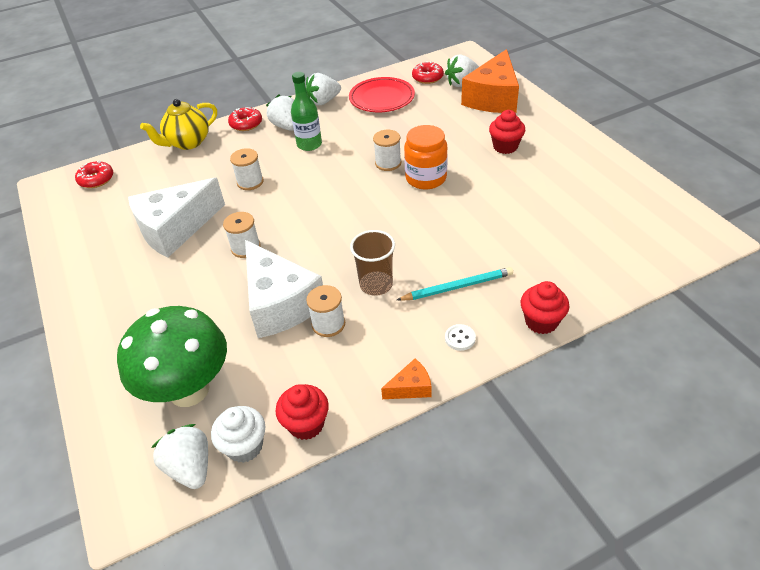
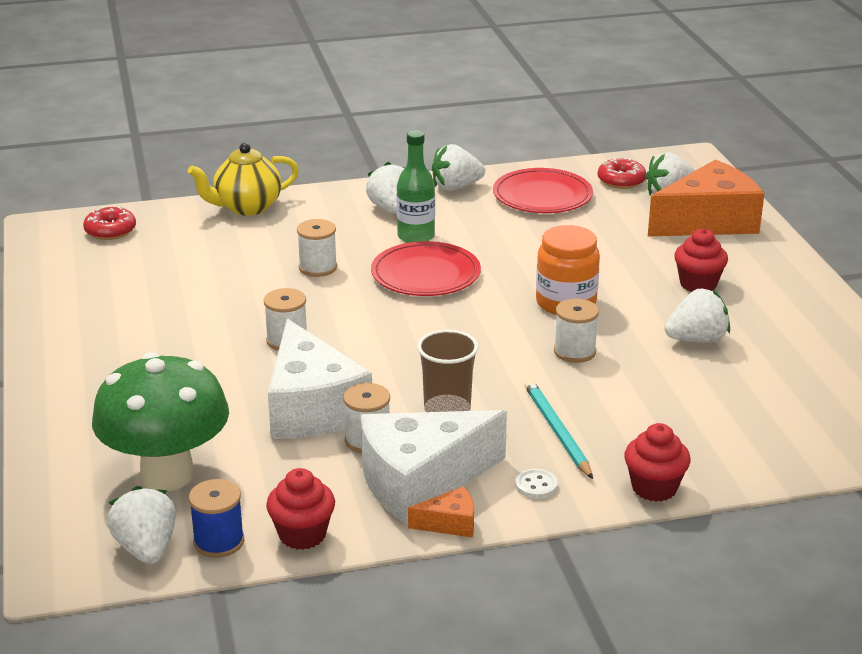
camera: 10 degrees right, 15 degrees down
white cheese [128,177,225,257] -> white cheese moved to [361,410,507,524]
white cupcake [211,406,265,463] -> blue spool [189,479,244,558]
red donut [228,107,262,131] -> none
white spool [373,130,401,171] -> white spool moved to [554,299,599,363]
turquoise pencil [397,267,513,301] -> turquoise pencil turned 105 degrees counterclockwise [525,380,593,479]
orange cheese [461,49,519,113] -> orange cheese turned 150 degrees counterclockwise [648,160,765,236]
none -> red plate [371,241,481,296]
none -> white strawberry [664,289,730,343]

